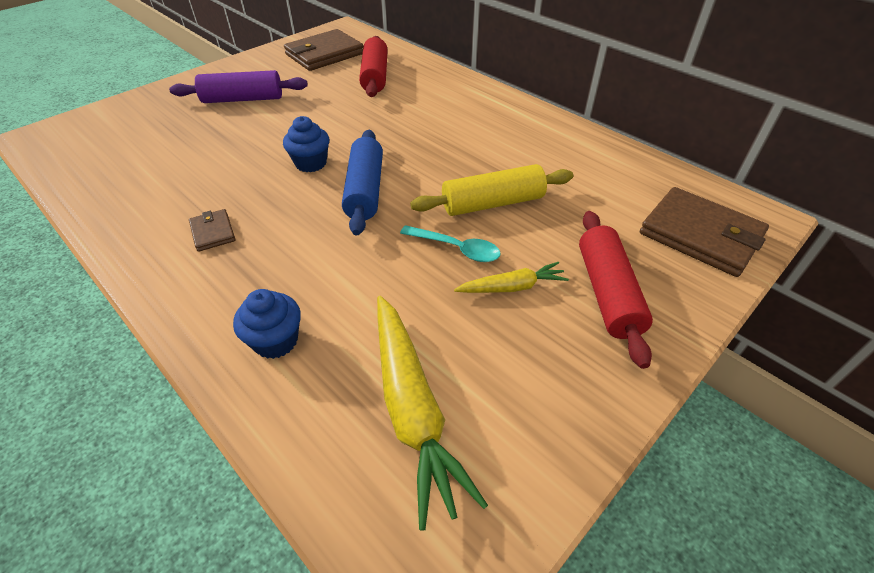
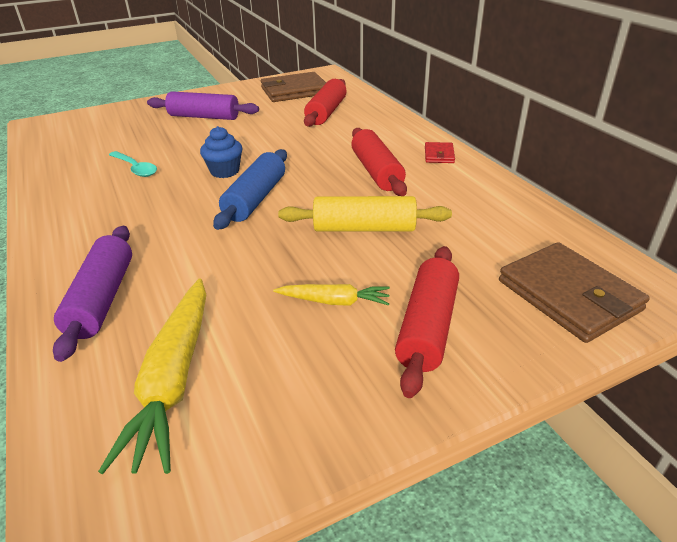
camera: 20 degrees right, 10 degrees down
brown wallet [189,209,236,252] -> none
blue cupcake [233,289,301,359] -> purple rolling pin [53,226,132,362]
turquoise spoon [400,225,501,262] -> turquoise spoon moved to [109,151,157,177]
none -> red rolling pin [351,128,407,196]
none -> red wallet [425,142,455,163]

